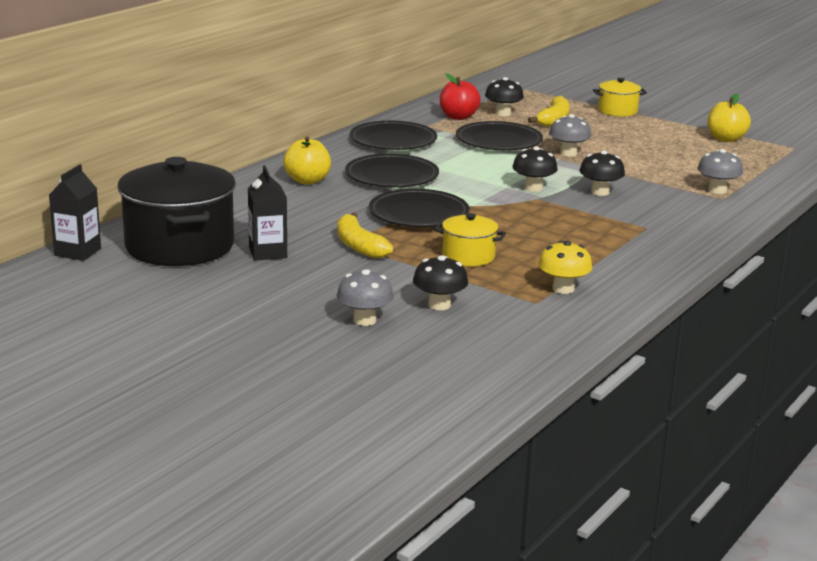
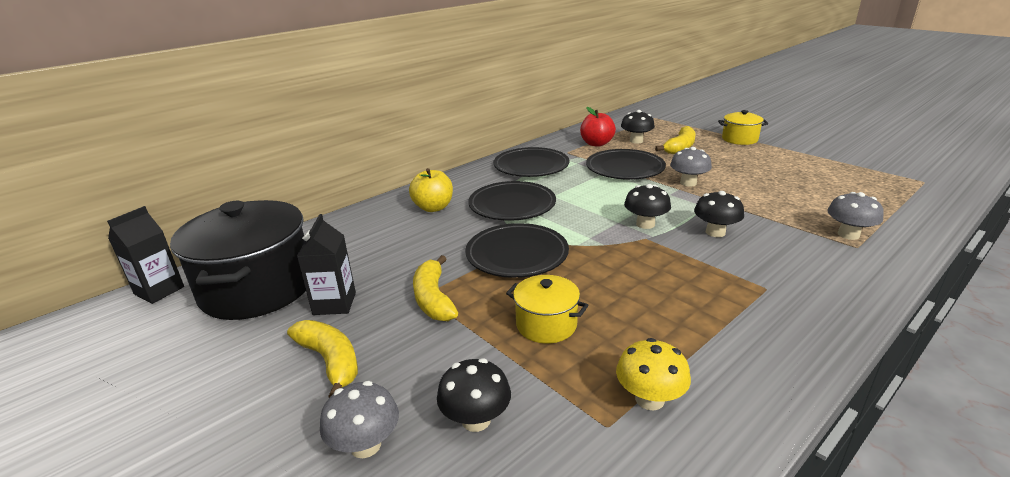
camera: 15 degrees right, 5 degrees up
yellow apple [708,94,751,142] -> none
none -> yellow banana [287,320,358,398]

